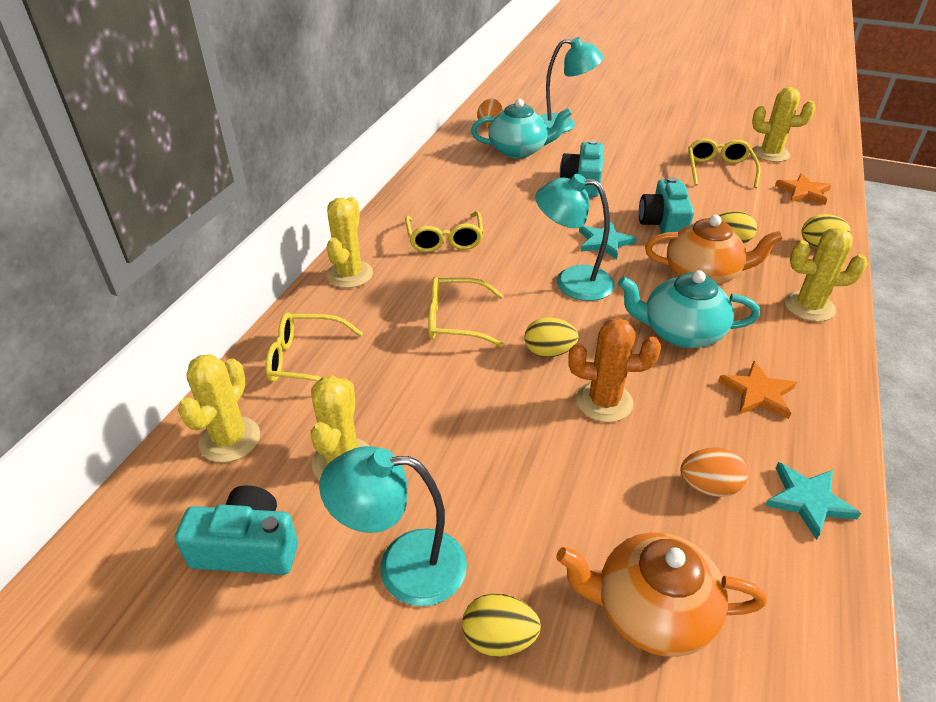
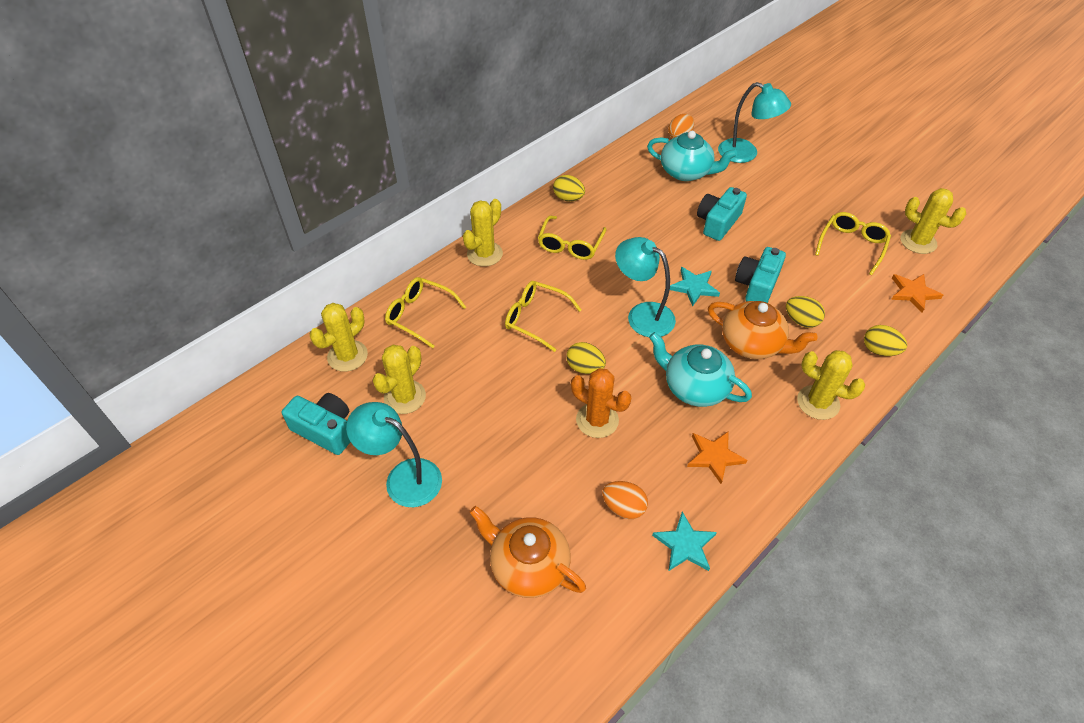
camera: 25 degrees right, 10 degrees up
yellow egg [462,593,541,656] -> yellow egg moved to [553,175,585,202]

